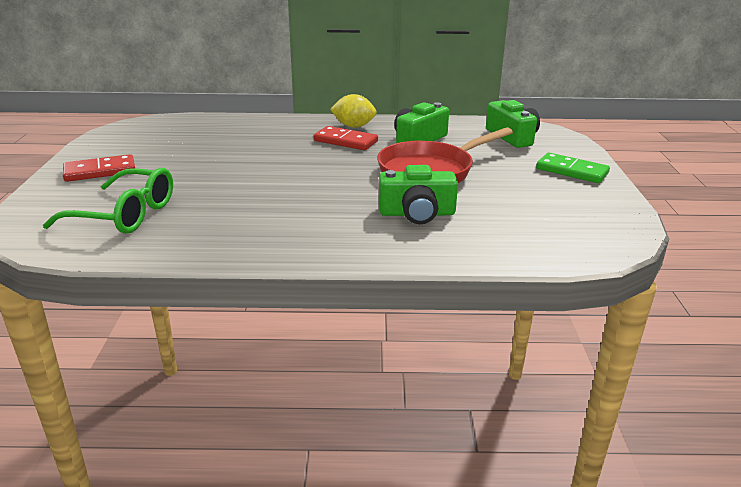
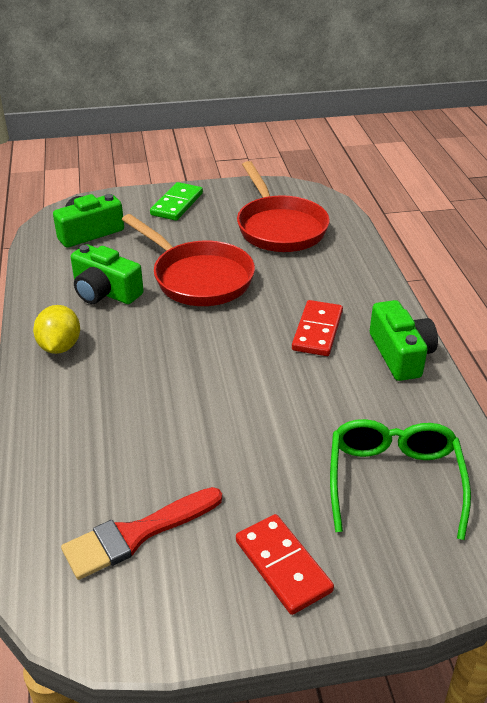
camera: 100 degrees left, 10 degrees up
red domino [313,126,378,150] -> red domino moved to [292,300,343,356]
green camera [379,165,458,224] -> green camera moved to [370,300,438,381]
none -> red brush [61,487,222,580]
none -> red pan [237,161,330,252]

